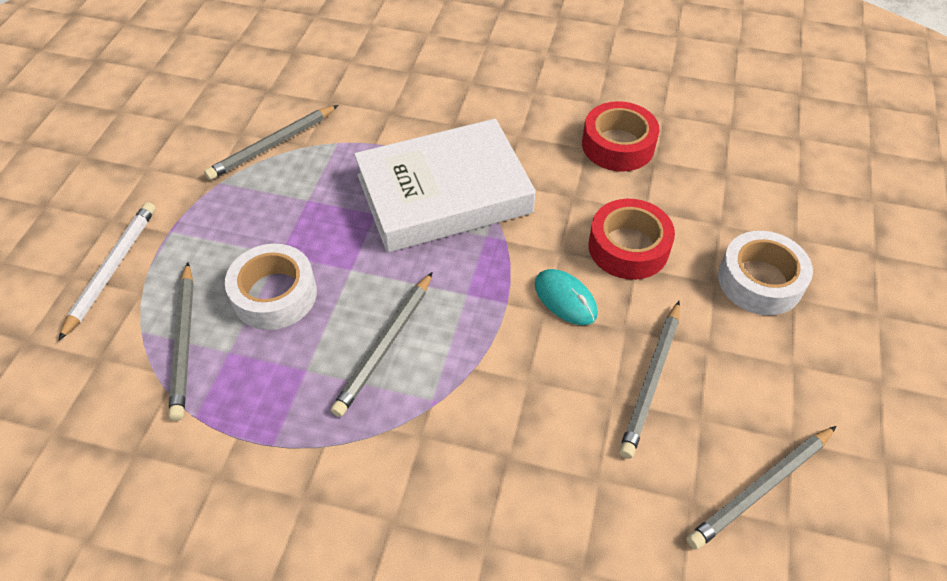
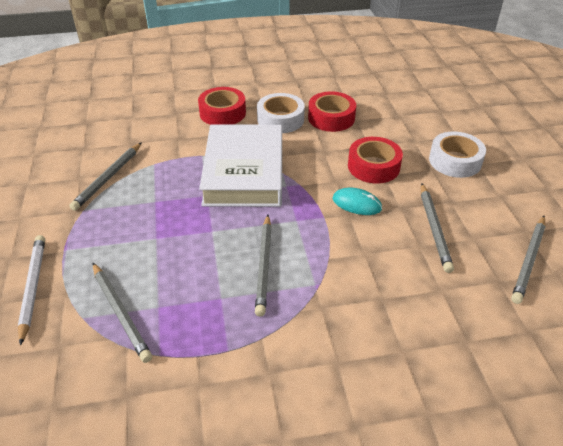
camera: 25 degrees left, 10 degrees down
white tape [225,244,317,330] -> white tape moved to [257,93,305,133]
white book [354,119,536,253] -> white book turned 45 degrees counterclockwise [199,125,282,207]
none -> red tape [198,87,246,125]

